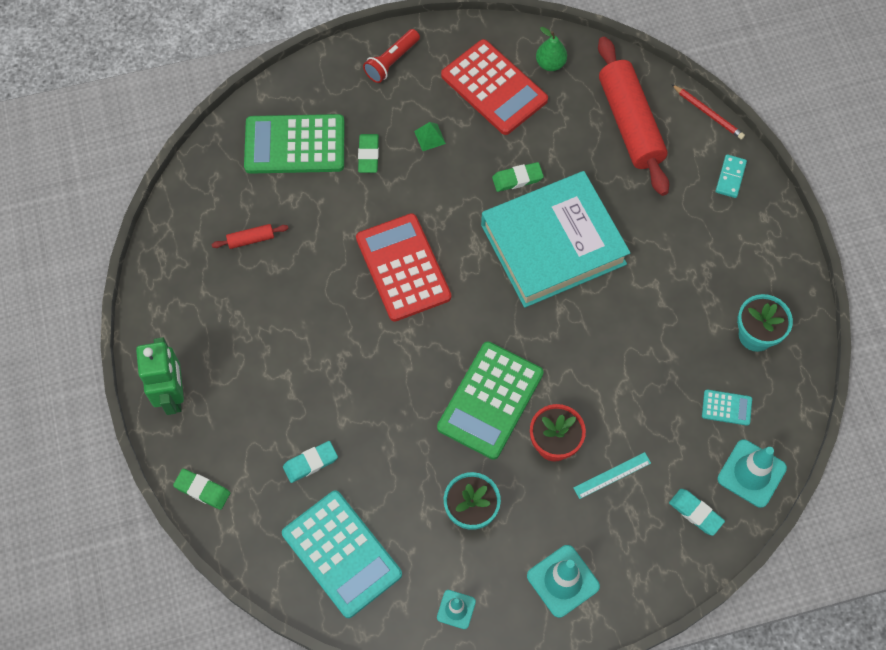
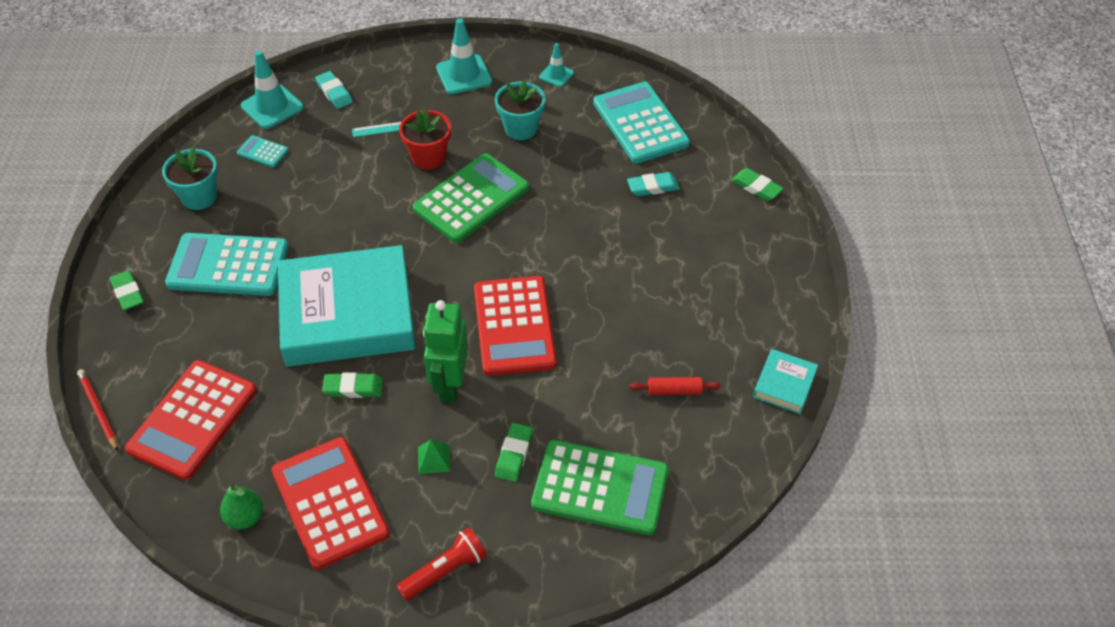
camera: 165 degrees left, 15 degrees down
green robot [136,337,184,415] -> green robot moved to [423,300,468,403]
red rolling pin [598,37,669,196] -> red calculator [125,360,257,480]
turquoise domino [716,154,747,198] -> none
none -> green eraser [109,270,144,311]
none -> turquoise calculator [165,233,289,296]
none -> turquoise book [753,349,818,414]

